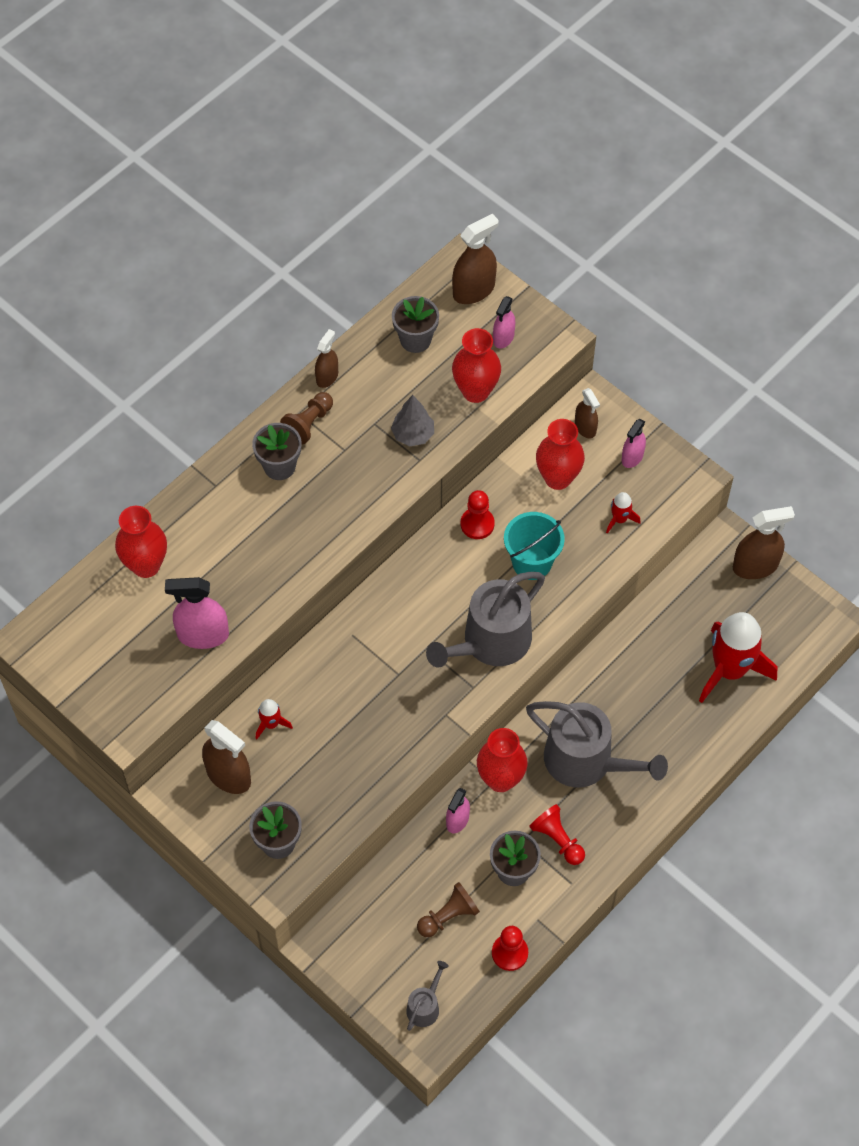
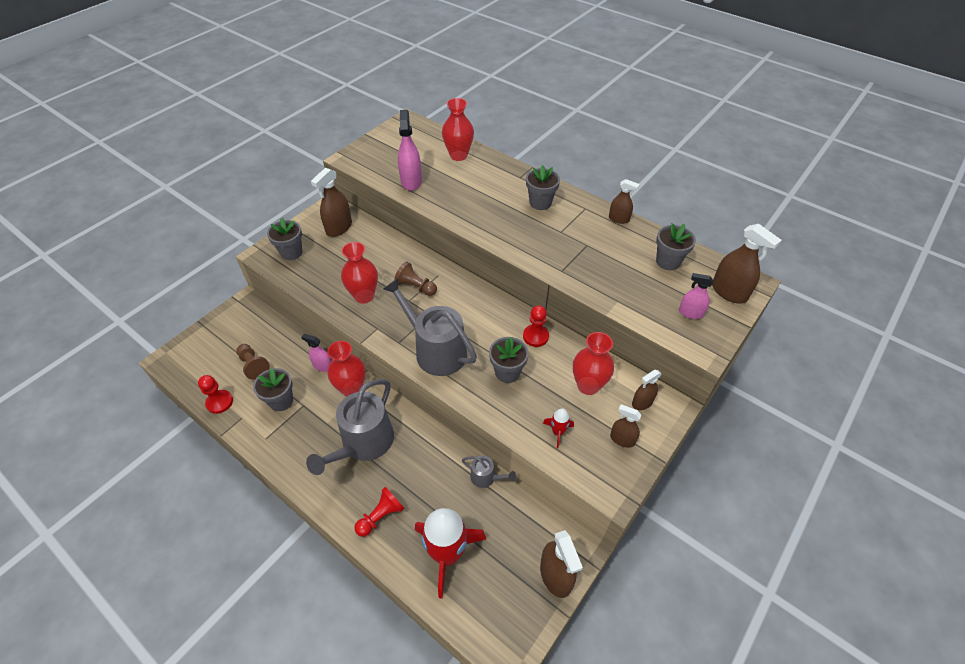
camera: 85 degrees right, 10 degrees down
red rocket [256,699,293,739] -> none
brown pawn [280,392,333,445] -> brown pawn moved to [394,262,437,296]
grey tree [391,395,434,446] -> none
grey watering can [406,961,449,1031] -> grey watering can moved to [462,455,516,488]
red vase [452,328,501,403] -> red vase moved to [341,242,378,304]
turquoise bucket [504,512,565,580] -> grey flower pot [489,337,529,383]
red pawn [529,804,585,865] -> red pawn moved to [354,487,405,537]
pink spray bottle [622,419,646,468] -> brown spray bottle [610,404,641,448]

